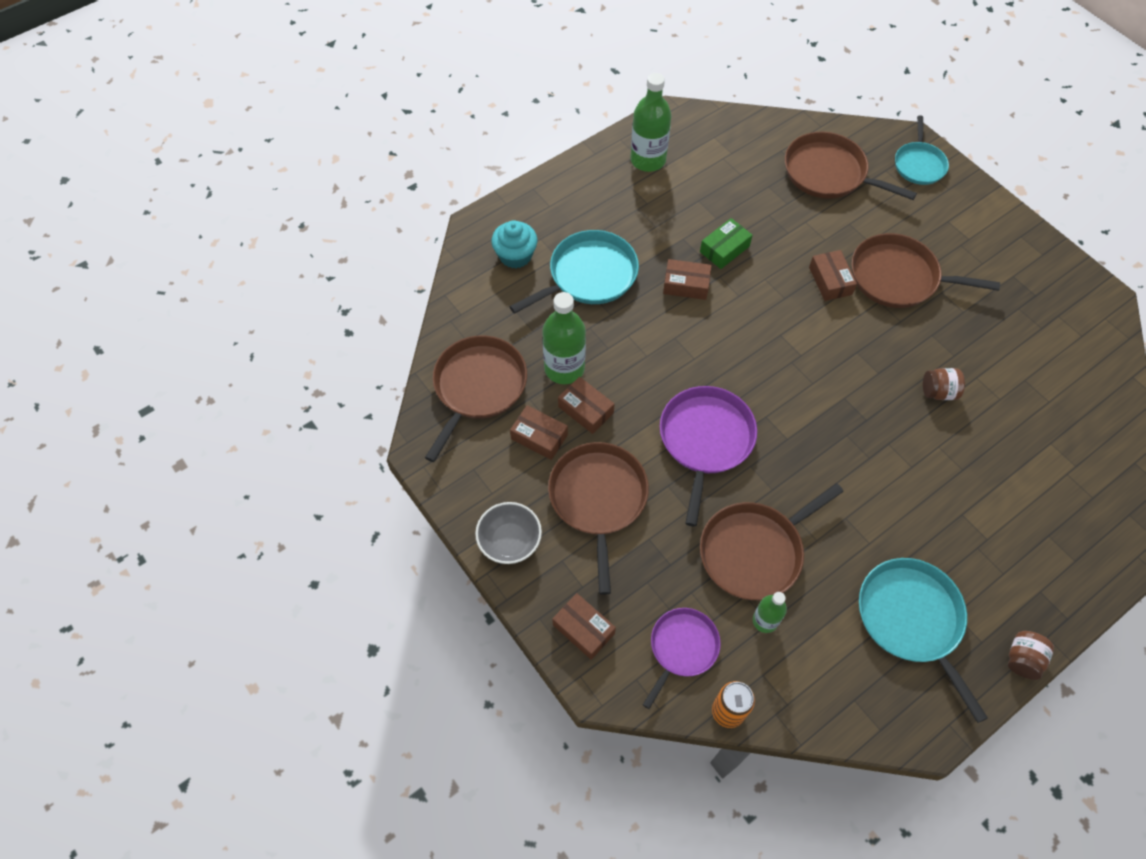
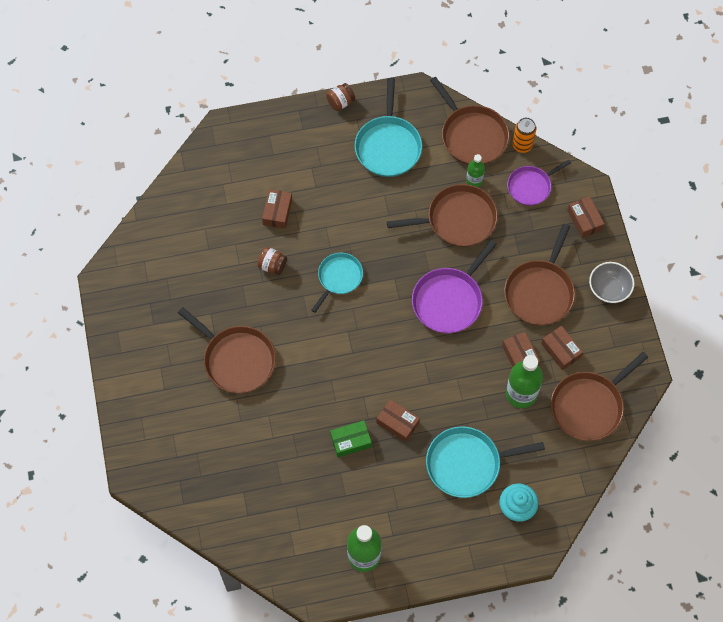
camera: 155 degrees left, 5 degrees up
brown pan [785,132,917,200] -> brown pan moved to [430,77,509,165]
brown box [809,250,857,301] -> brown box moved to [262,189,292,229]
turquoise pan [895,115,949,185] -> turquoise pan moved to [311,253,363,313]

